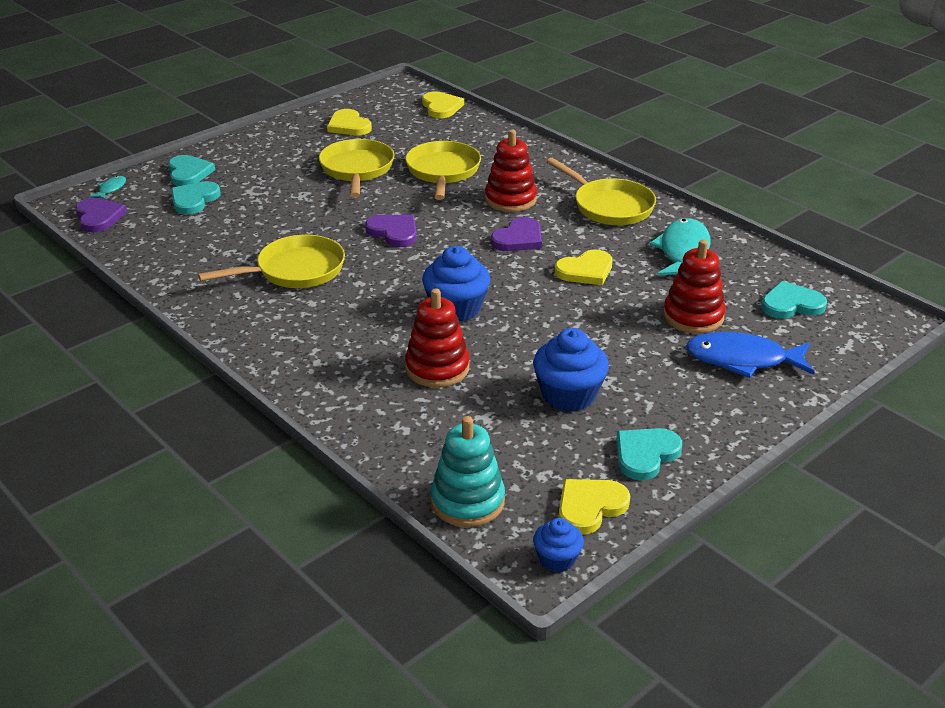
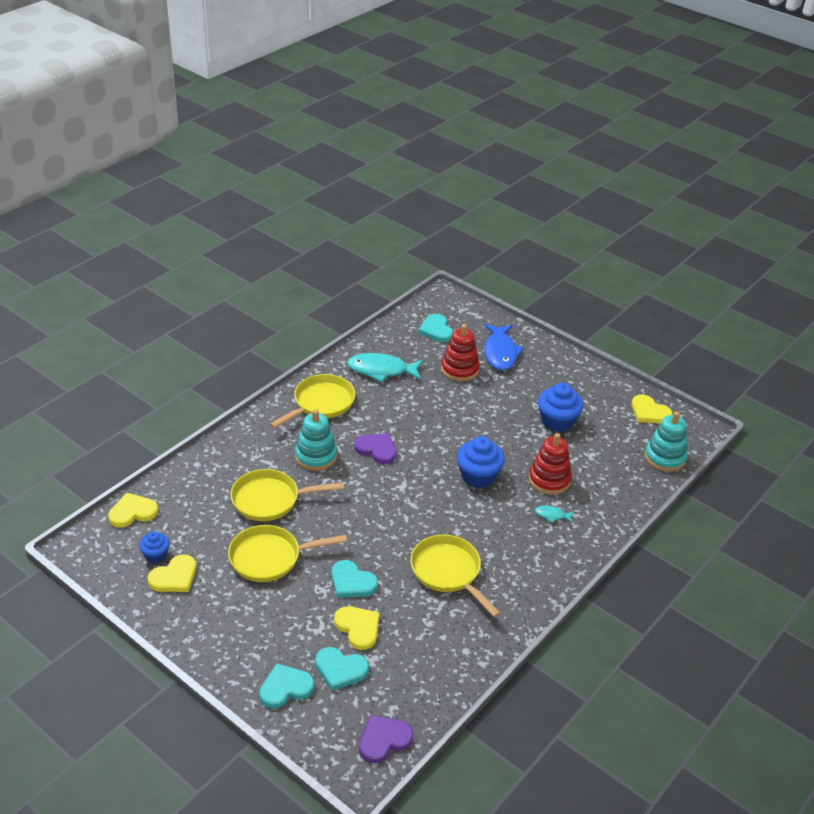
camera: 100 degrees left, 5 degrees up
turquoise fish [90,176,126,199] -> turquoise fish moved to [535,505,574,523]
purple heart [365,214,417,247] -> none
red stacking toy [485,129,537,212] -> turquoise stacking toy [295,409,337,471]
blue cupcake [533,518,584,573] -> blue cupcake moved to [139,531,170,563]
yellow heart [555,249,612,285] -> yellow heart moved to [334,606,379,650]
turquoise heart [616,428,682,480] -> turquoise heart moved to [332,560,378,598]

